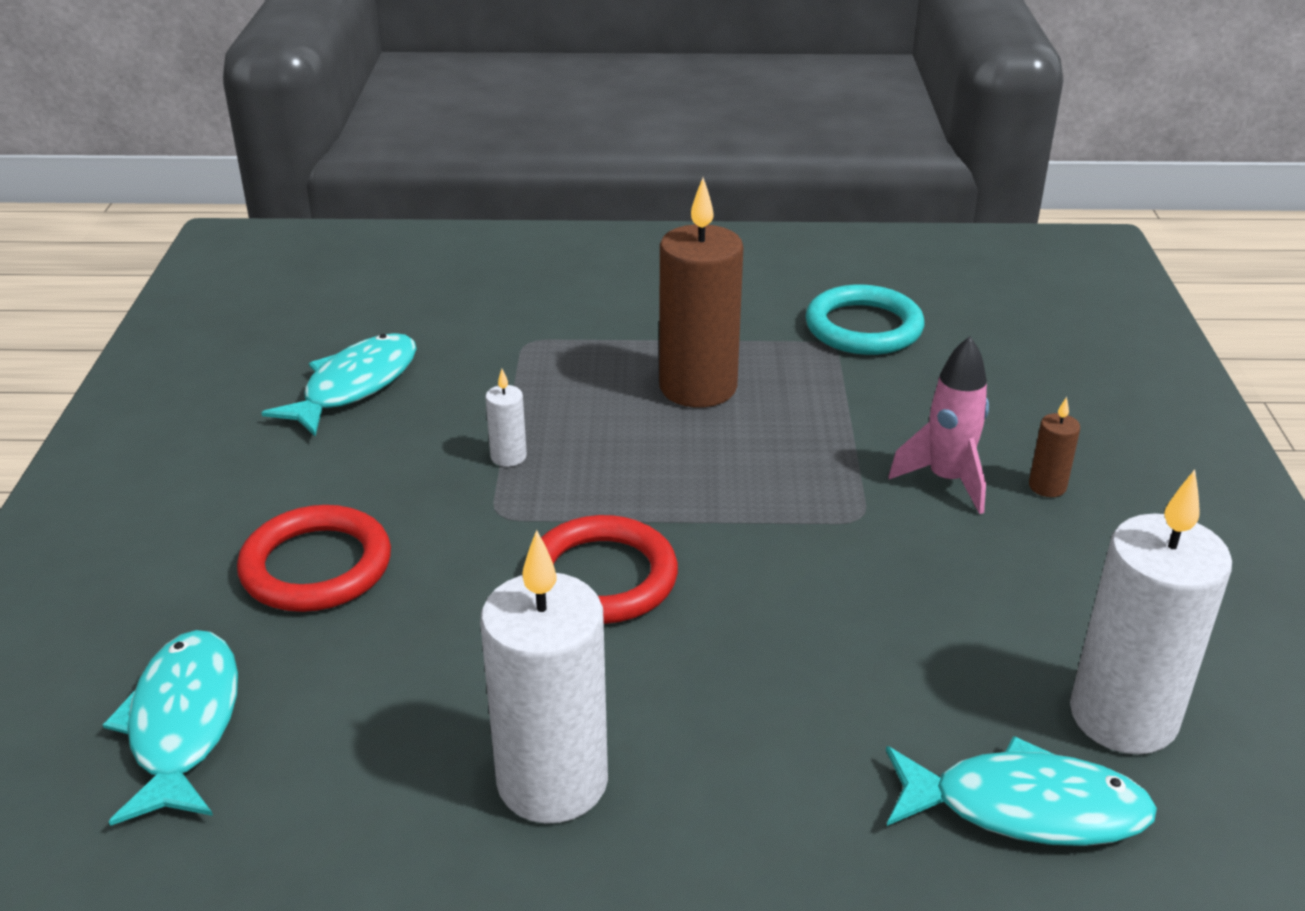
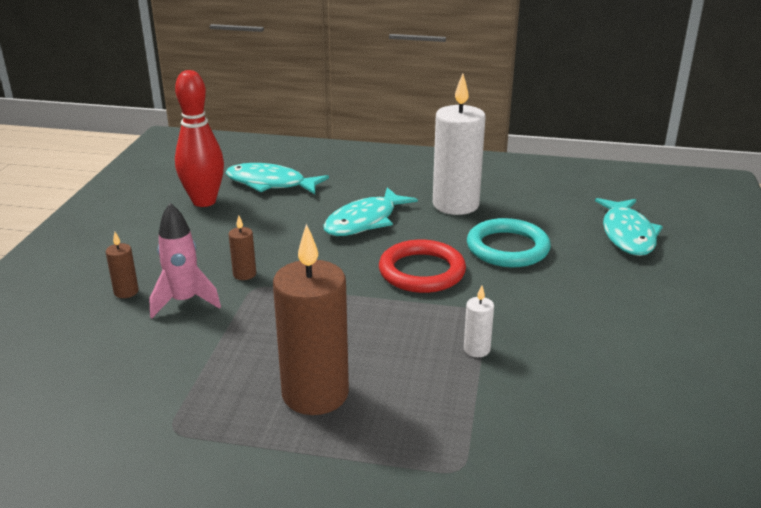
camera: 170 degrees left, 5 degrees down
red ring [237,505,391,612] -> none
turquoise fish [261,333,417,436] -> turquoise fish moved to [324,187,418,236]
turquoise ring [805,284,924,355] -> turquoise ring moved to [467,218,551,267]
white candle [1070,470,1232,754] -> red bowling pin [175,70,224,207]
none -> brown candle [229,215,256,280]

